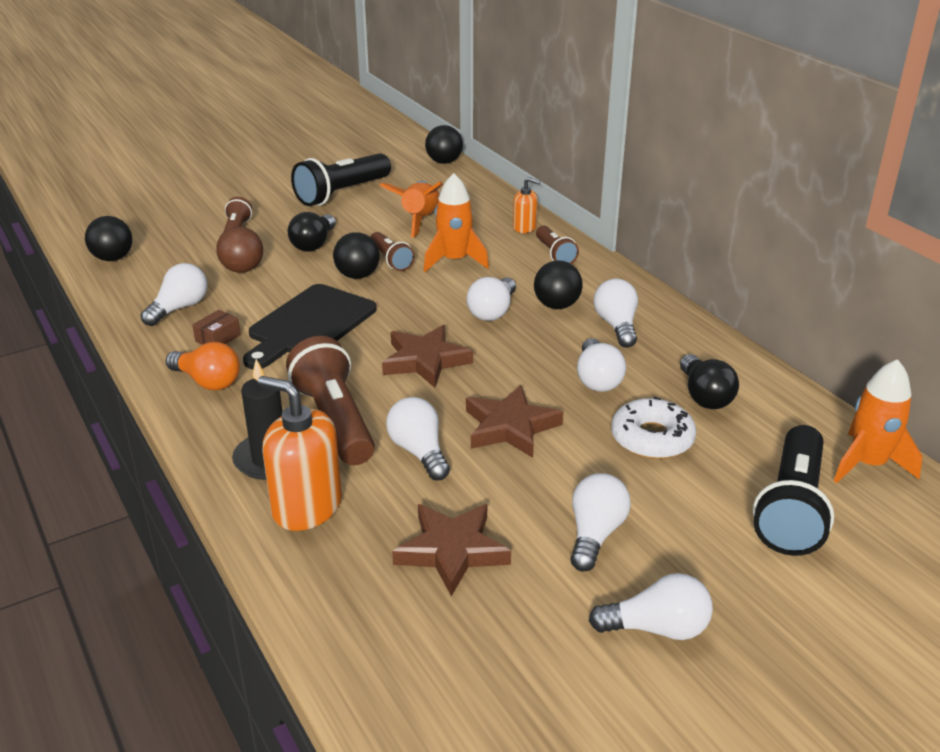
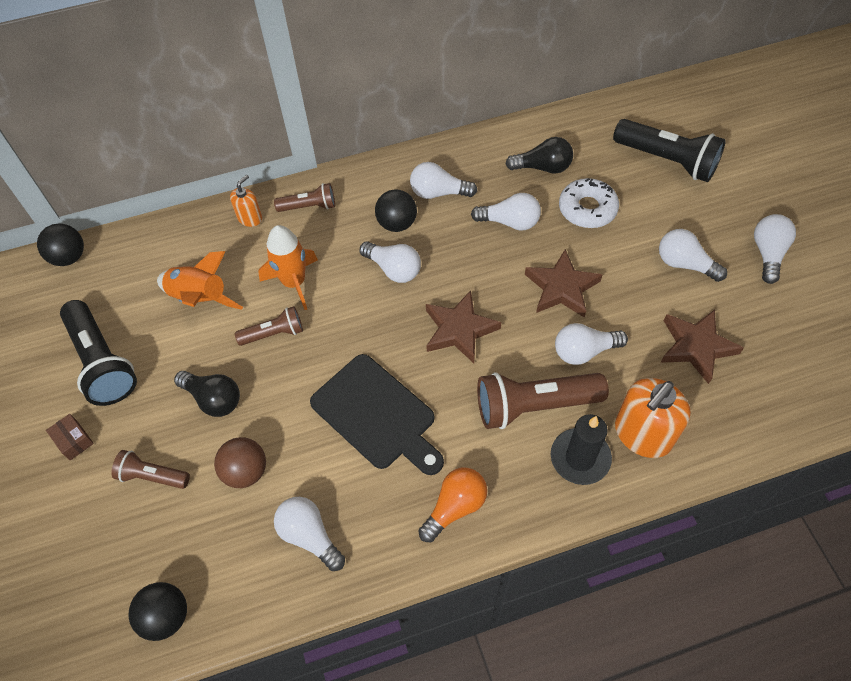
camera: 75 degrees left, 25 degrees up
brown box [192,310,241,345] -> brown box moved to [46,414,94,460]
black ball [333,232,380,279] -> none
orange rocket [834,359,923,483] -> none

